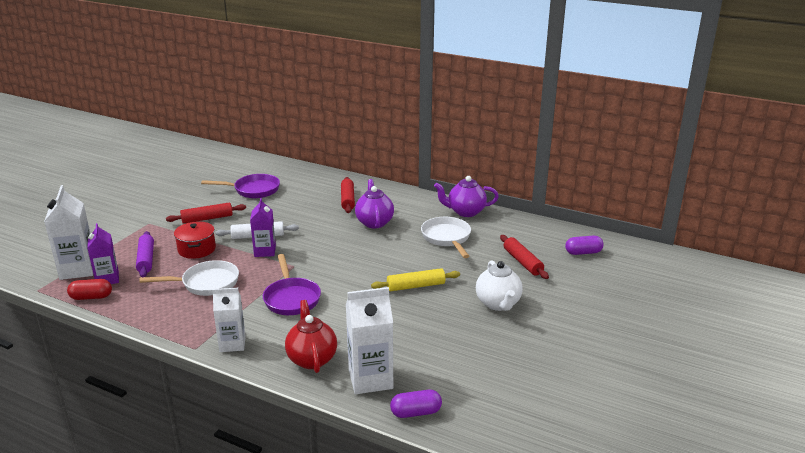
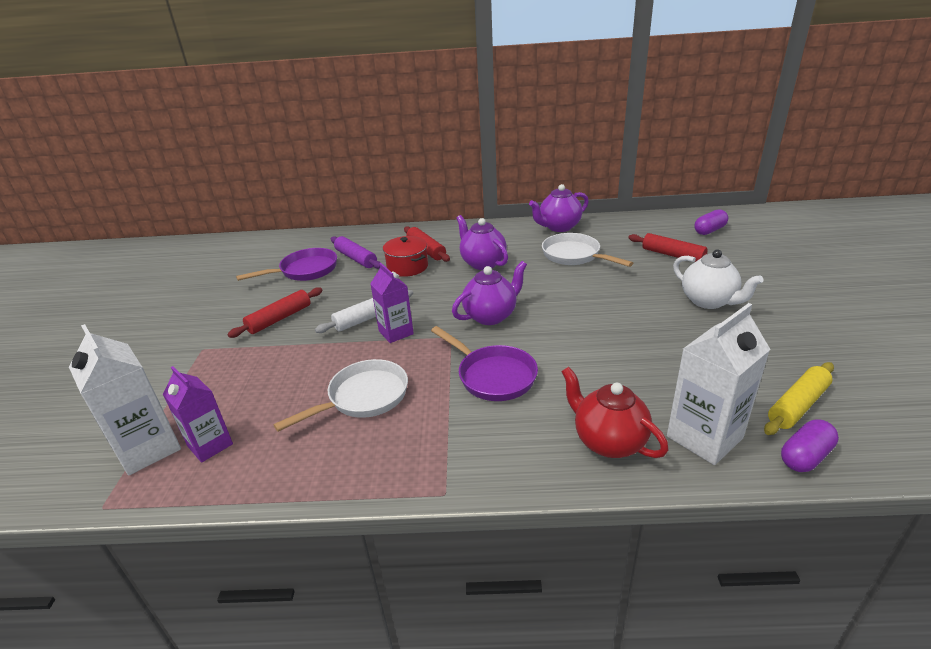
camera: 25 degrees left, 5 degrees up
red capsule [67,279,112,300] -> none
purple rolling pin [136,231,154,277] -> purple rolling pin moved to [331,236,380,269]
red pot [174,222,216,259] -> red pot moved to [383,236,428,277]
white carton [212,288,246,352] -> none
yellow rolling pin [371,268,460,291] -> yellow rolling pin moved to [764,362,834,435]
none -> purple teapot [452,261,527,325]

